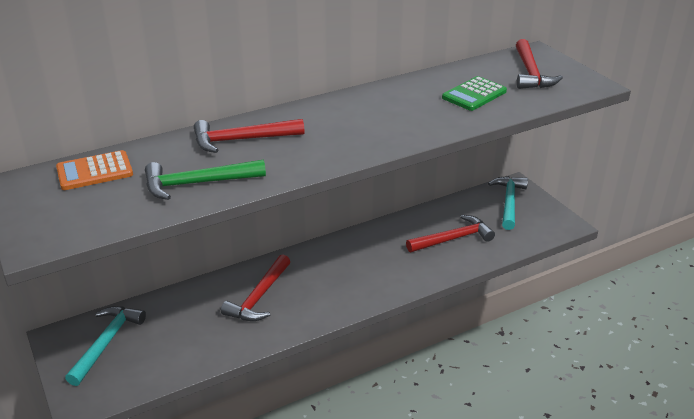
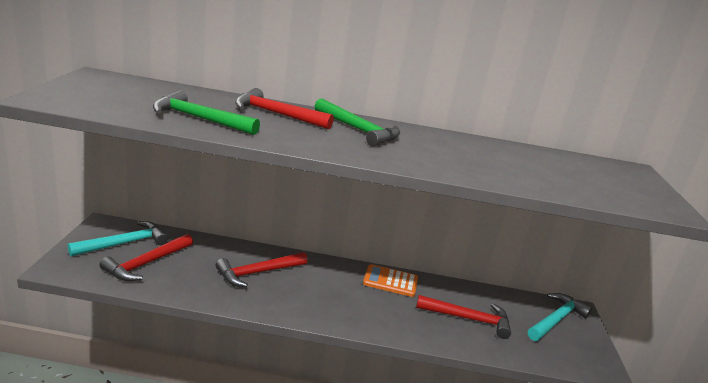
camera: 30 degrees right, 10 degrees down
orange calculator [56,150,133,190] -> orange calculator moved to [363,264,418,297]
green calculator [442,76,507,111] -> none
red hammer [516,39,563,89] -> red hammer moved to [99,234,193,281]
none -> green hammer [314,98,400,146]

